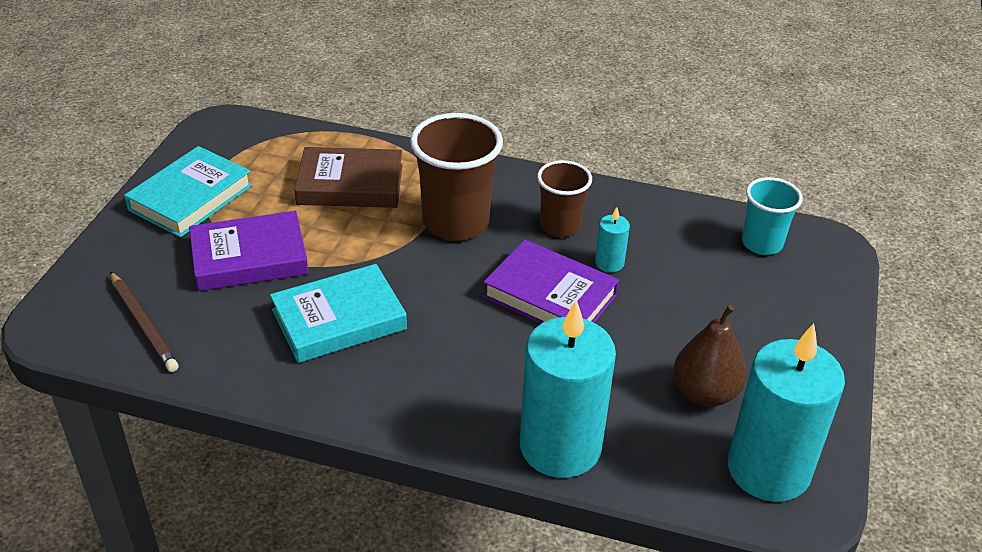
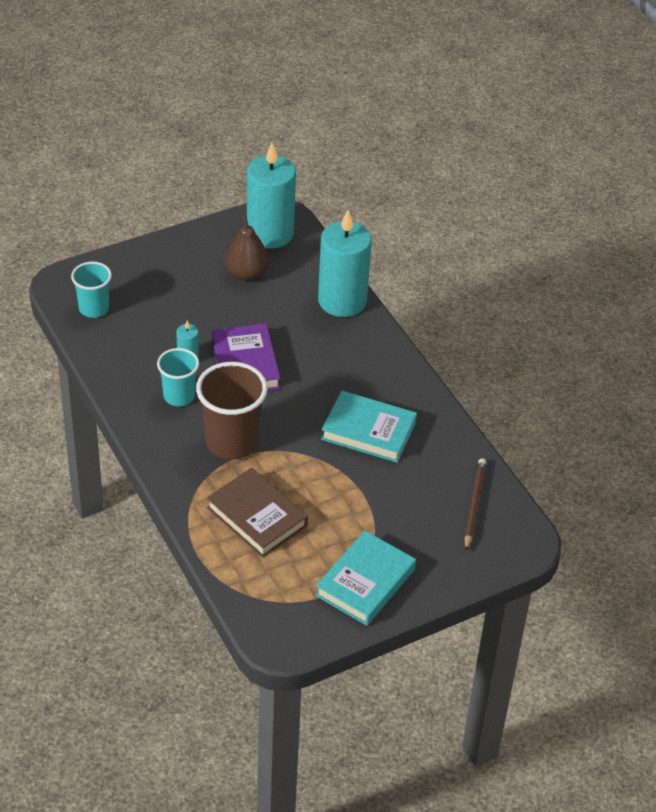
camera: 135 degrees left, 5 degrees up
turquoise book [124,146,252,238] -> turquoise book turned 45 degrees counterclockwise [315,531,416,626]
purple book [189,211,309,291] -> none
brown cup [537,160,592,237] -> turquoise cup [157,348,199,406]

